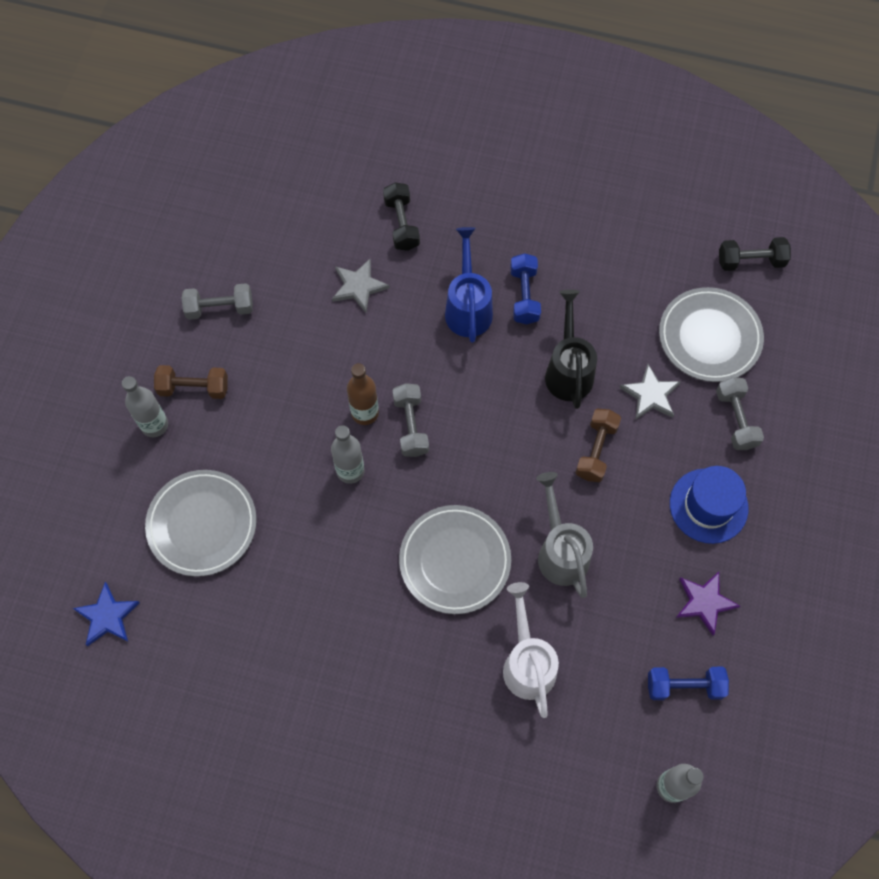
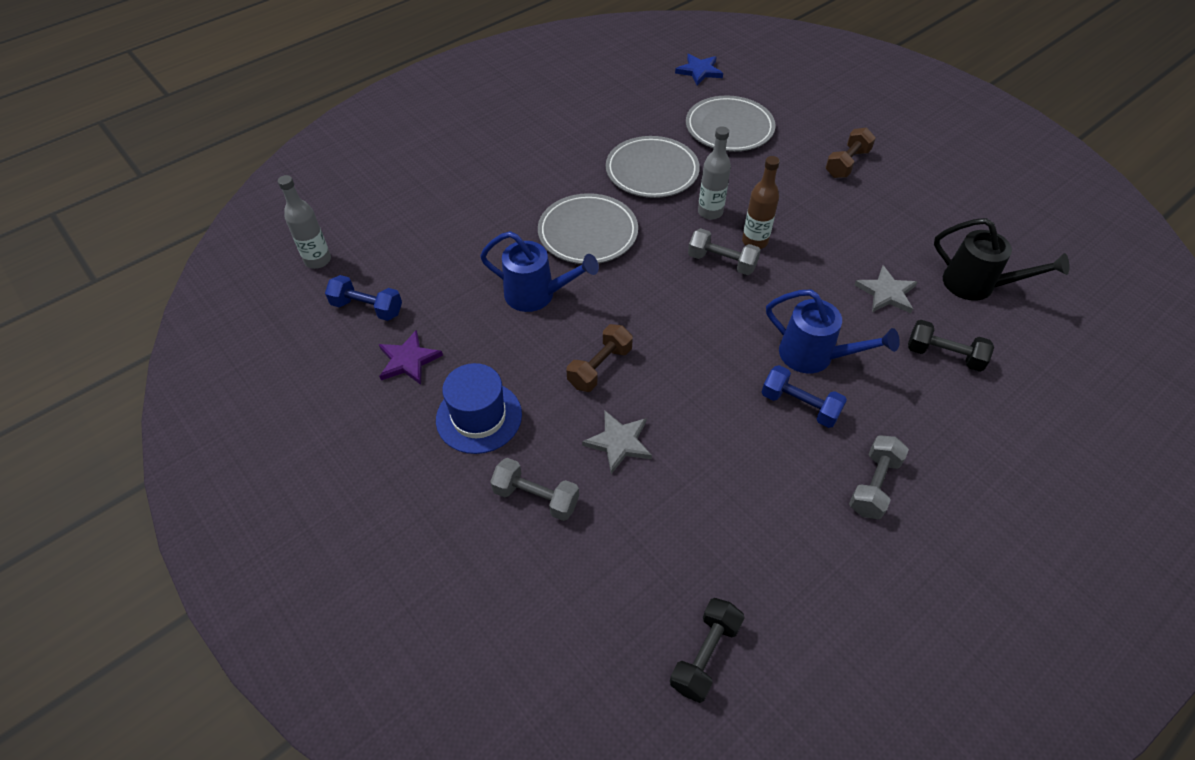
camera: 125 degrees right, 15 degrees down
grey bottle [122,376,168,437] -> none
grey dumbbell [182,283,253,320] -> grey dumbbell moved to [849,435,909,519]
white watering can [503,582,559,718] -> none
grey watering can [536,472,593,598] -> blue watering can [480,231,599,312]
black watering can [545,290,597,409] -> black watering can moved to [934,218,1070,301]
brown dumbbell [575,409,621,482] -> brown dumbbell turned 75 degrees clockwise [566,324,633,392]
blue dumbbell [648,667,729,700] -> blue dumbbell turned 75 degrees clockwise [325,275,402,321]
grey plate [659,287,764,382] -> grey plate moved to [606,136,700,198]

